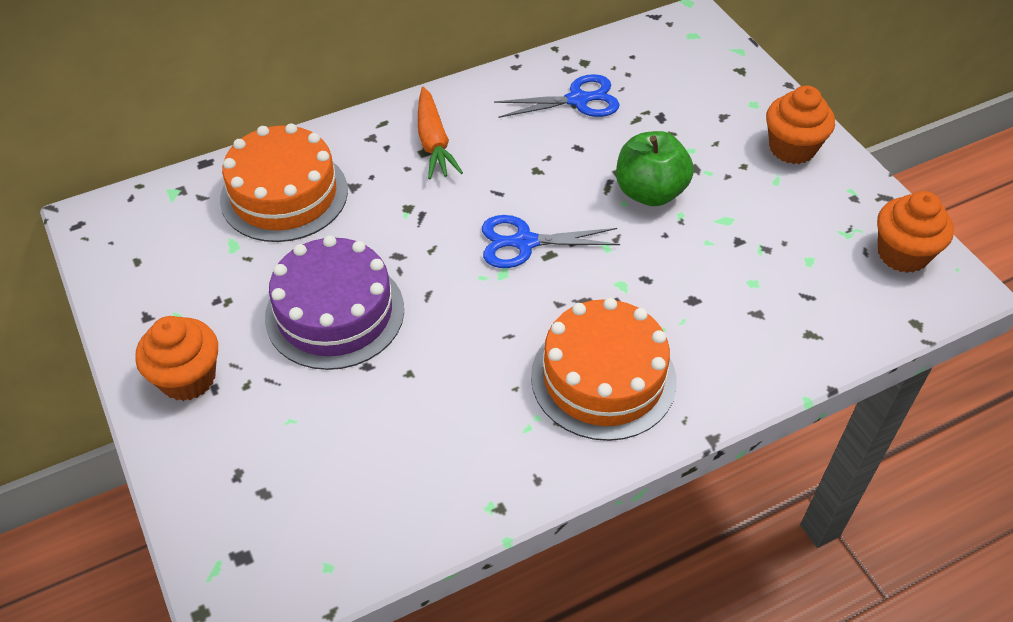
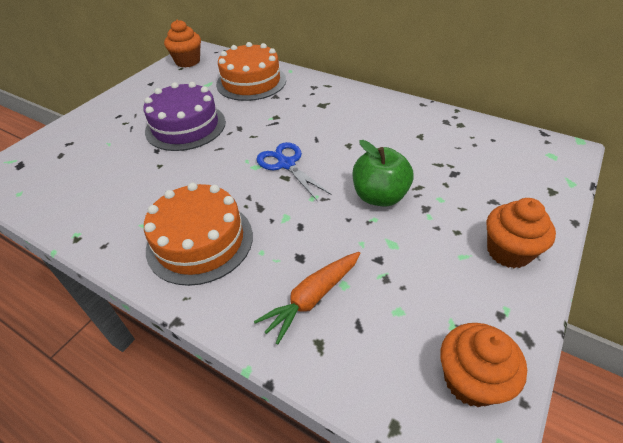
camera: 60 degrees right, 5 degrees down
orange cupcake [135,316,218,401] -> orange cupcake moved to [164,19,201,67]
orange carrot [418,87,463,179] -> orange carrot moved to [254,252,361,345]
blue scissors [494,74,620,118] -> none

